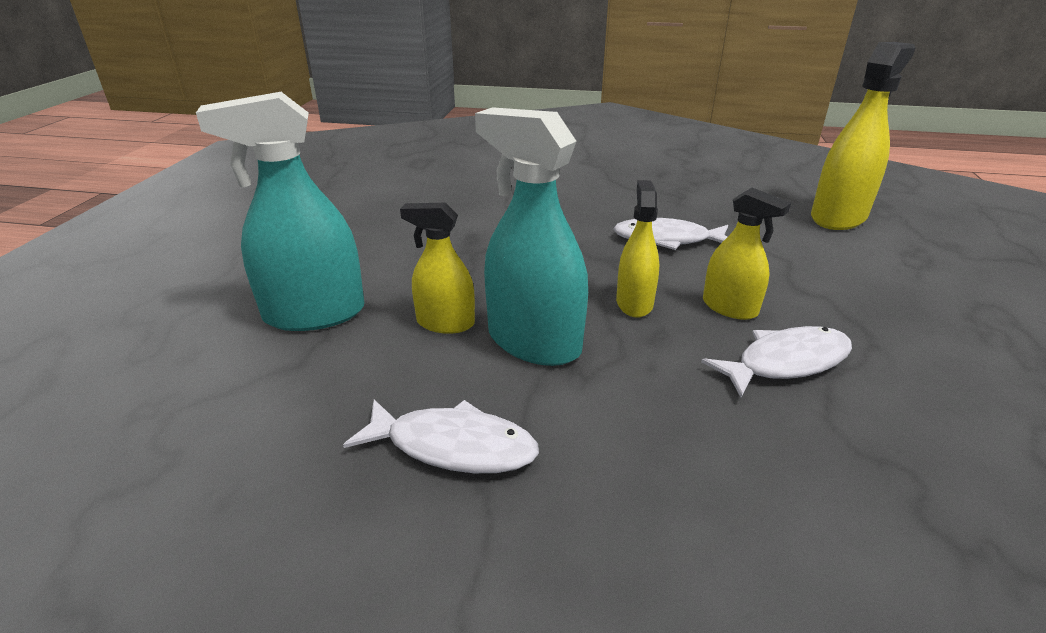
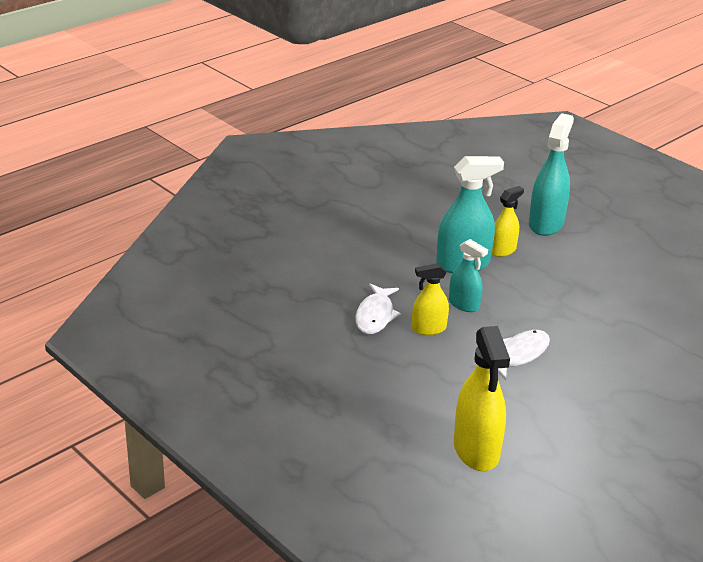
camera: 125 degrees right, 0 degrees up
white fish [343,399,539,473] -> none
yellow spray bottle [616,180,659,318] -> turquoise spray bottle [449,239,488,312]

